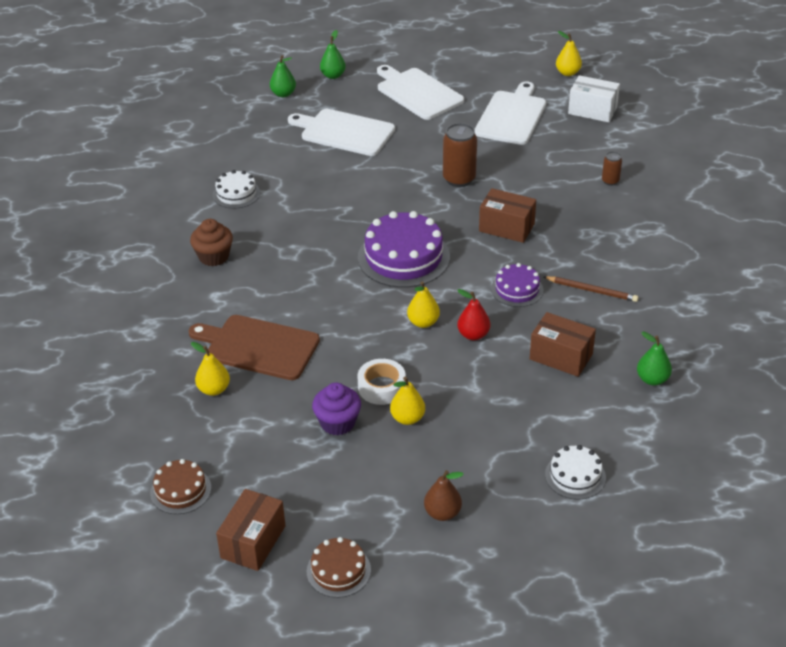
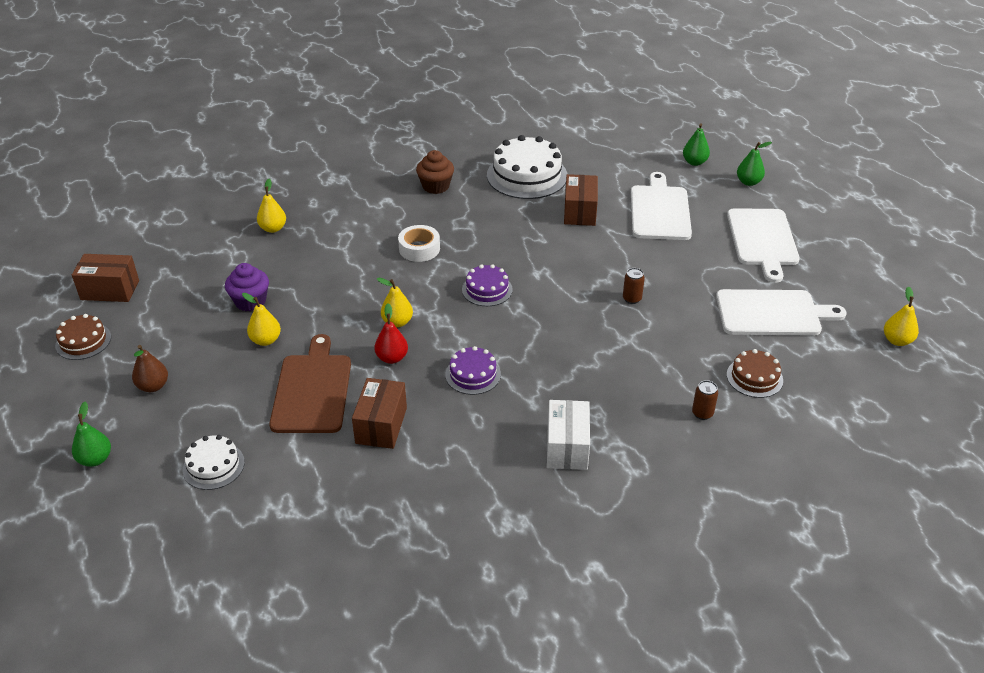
camera: 70 degrees right, 0 degrees up
brown cake [150,459,211,514] -> brown cake moved to [727,349,783,398]
brown cutting board [188,315,320,380] -> brown cutting board moved to [269,334,351,433]
white cake [213,170,260,209] -> white cake [487,135,567,199], size x1.83
purple cake [358,211,450,288] -> purple cake [462,264,513,306], size x0.55
white tape [358,359,406,405] -> white tape moved to [398,225,440,262]
white cutting board [377,65,464,120] -> white cutting board turned 150 degrees clockwise [727,208,800,283]
brown can [443,123,477,187] -> brown can [623,268,645,304], size x0.54
brown box [479,188,536,243] -> brown box moved to [564,174,598,226]
brown pencil [544,276,639,302] -> none
white box [568,75,620,122] -> white box moved to [547,400,590,470]
green pear [637,331,672,386] -> green pear moved to [72,402,111,467]

